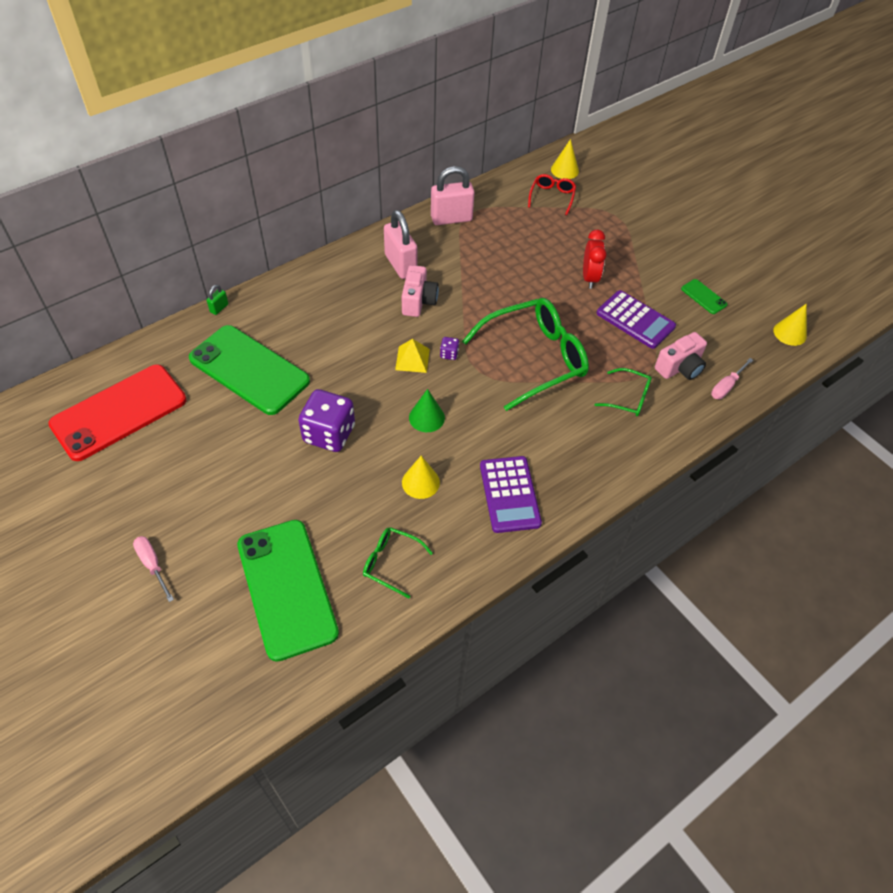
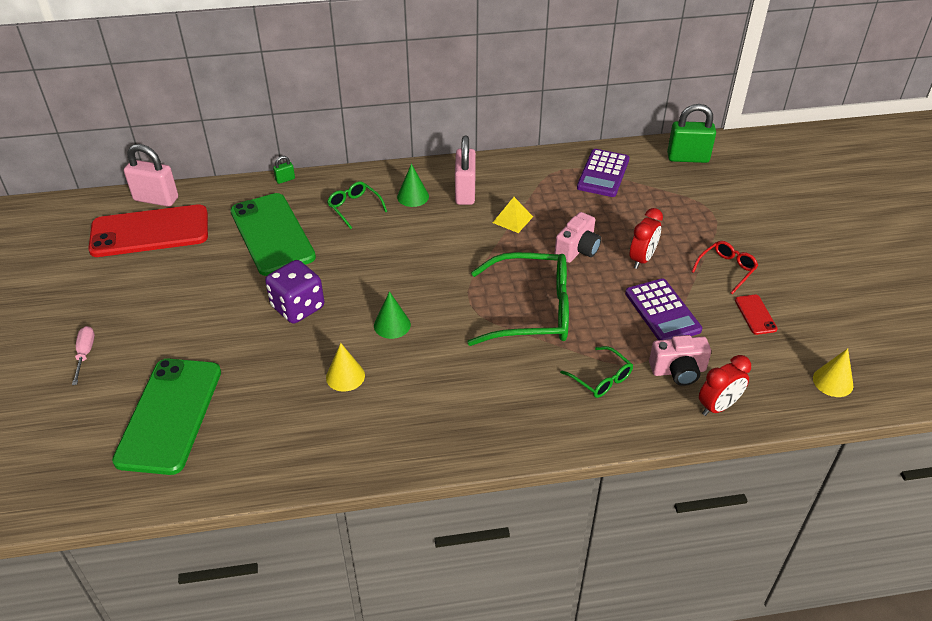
camera: 30 degrees right, 10 degrees down
green glasses [363,527,433,598] -> green glasses moved to [327,181,388,229]
yellow pyramid [395,339,430,373] -> yellow pyramid moved to [493,197,533,233]
pink camera [402,265,439,317] -> pink camera moved to [554,212,601,263]
pink padlock [431,166,475,225] -> pink padlock moved to [124,144,178,207]
purple dice [440,337,459,360] -> none
purple calculator [480,456,542,533] -> purple calculator moved to [577,149,630,197]
red glasses [528,174,576,216] -> red glasses moved to [691,241,758,294]
yellow cone [551,139,579,179] -> green padlock [667,104,716,163]
green phone [681,279,728,314] -> red phone [735,295,778,335]
pink screwdriver [711,358,753,399] -> red clock [699,355,751,416]
none -> green cone [397,164,429,207]

